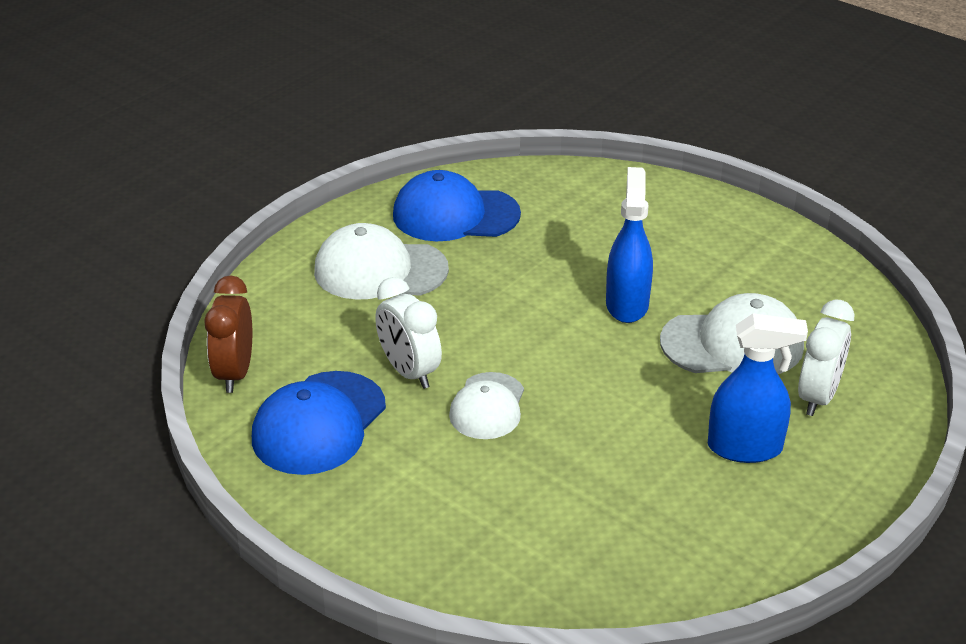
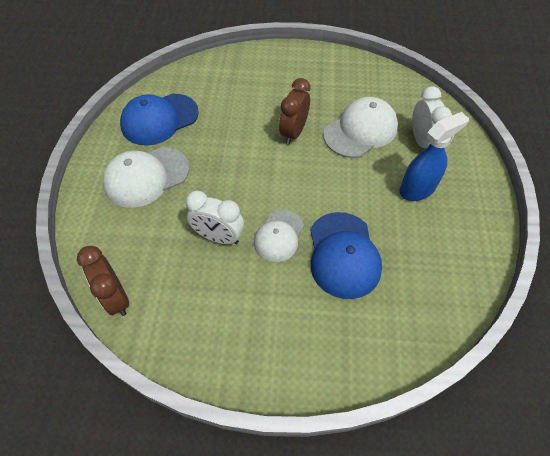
camera: 35 degrees left, 20 degrees up
blue cap [252,371,386,475] -> blue cap moved to [310,212,382,299]
white cap [449,372,524,439] -> white cap turned 45 degrees clockwise [254,210,304,262]
blue spray bottle [606,167,653,323] -> brown clock [279,78,310,145]

